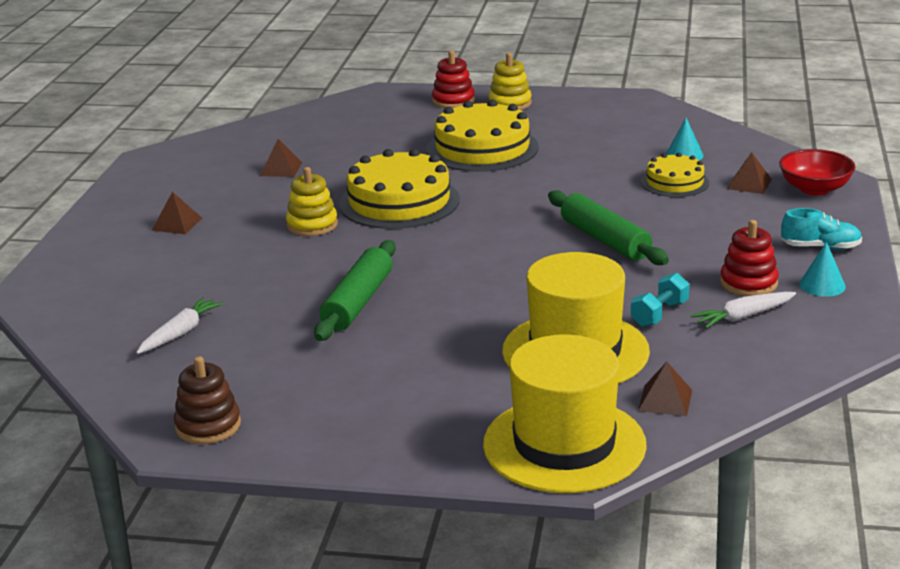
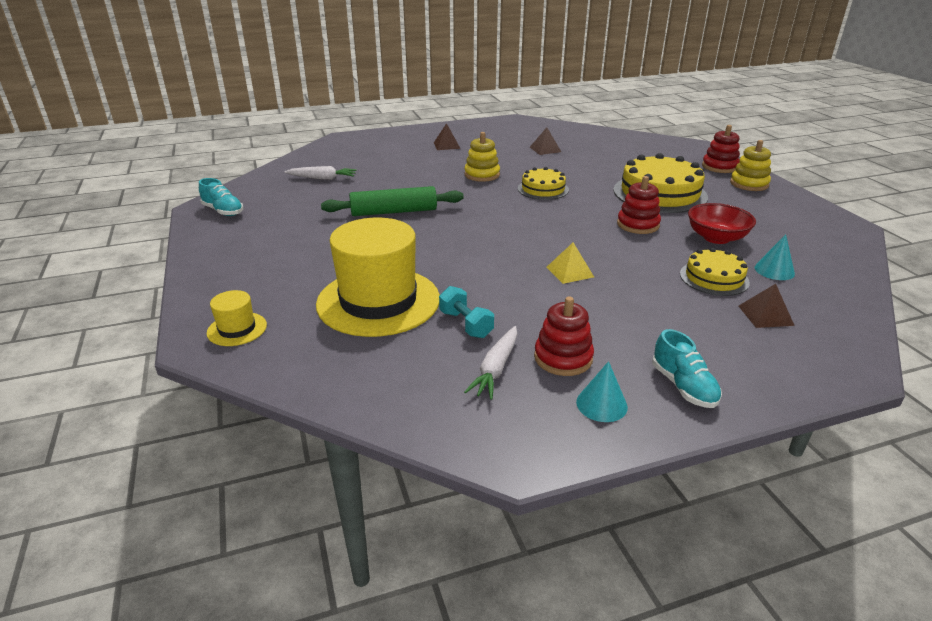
camera: 60 degrees right, 5 degrees up
brown stacking toy [174,356,241,444] -> turquoise shoe [199,178,243,216]
yellow cake [339,149,460,229] -> yellow cake [518,167,569,200], size x0.57
yellow hat [483,335,647,493] -> yellow hat [207,290,267,346], size x0.44
green rolling pin [548,190,669,265] -> yellow pyramid [547,242,594,284]
turquoise dumbbell [631,273,689,327] -> turquoise dumbbell turned 45 degrees clockwise [439,286,494,338]
brown pyramid [638,362,692,416] -> none
white carrot [691,292,796,329] -> white carrot turned 105 degrees counterclockwise [464,326,517,400]
red bowl [779,149,856,195] -> red bowl moved to [688,203,756,244]
none -> red stacking toy [617,176,661,234]

